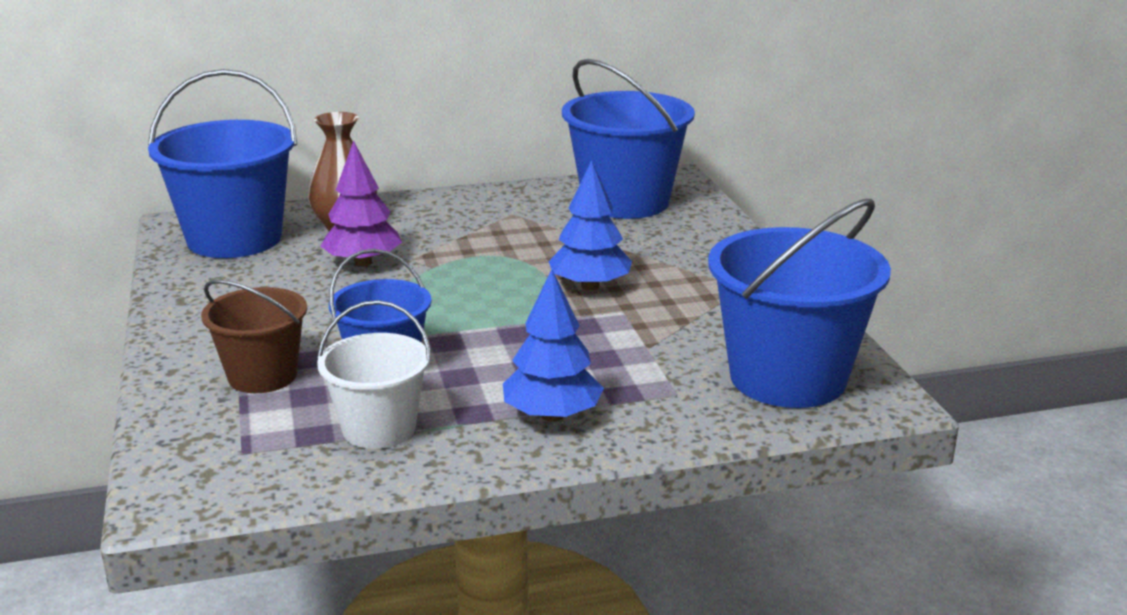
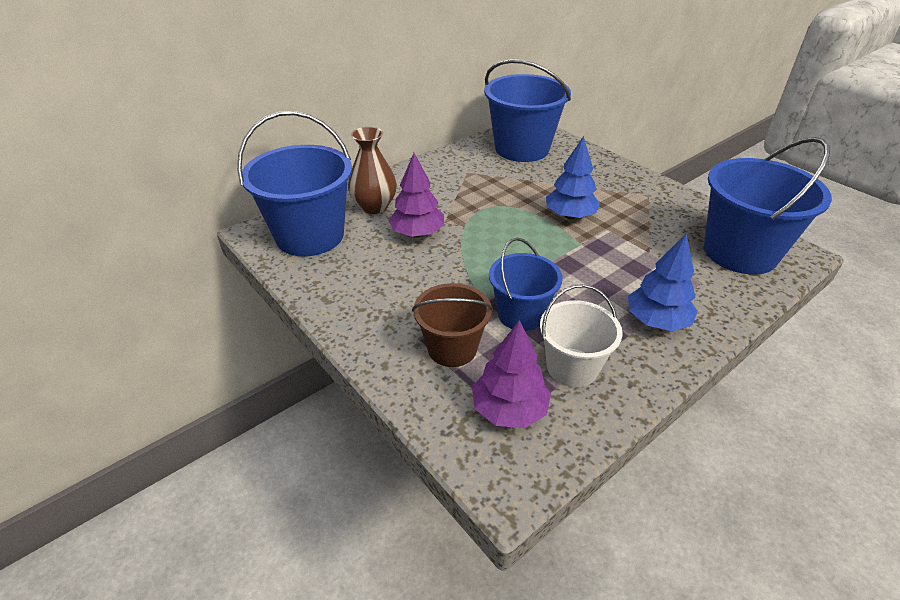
camera: 25 degrees left, 15 degrees up
none -> purple tree [472,320,551,428]

